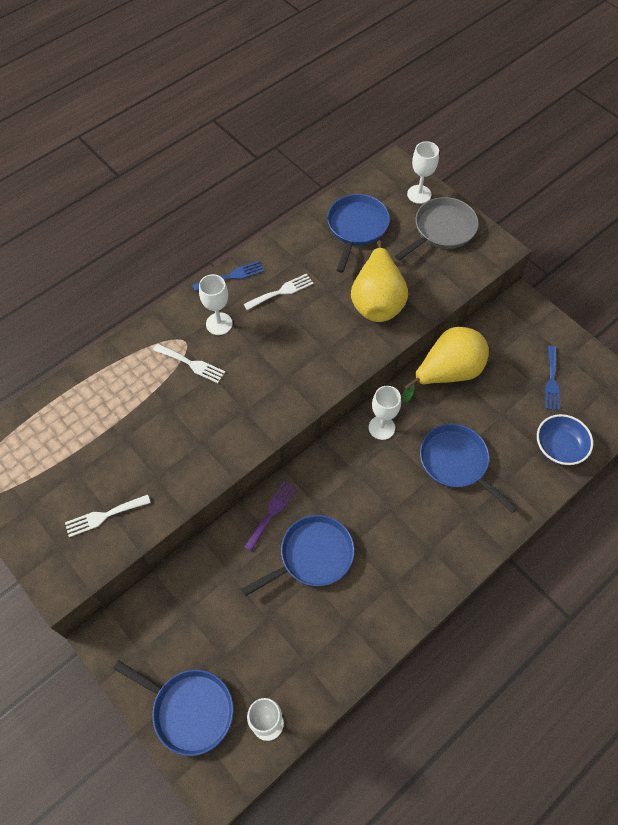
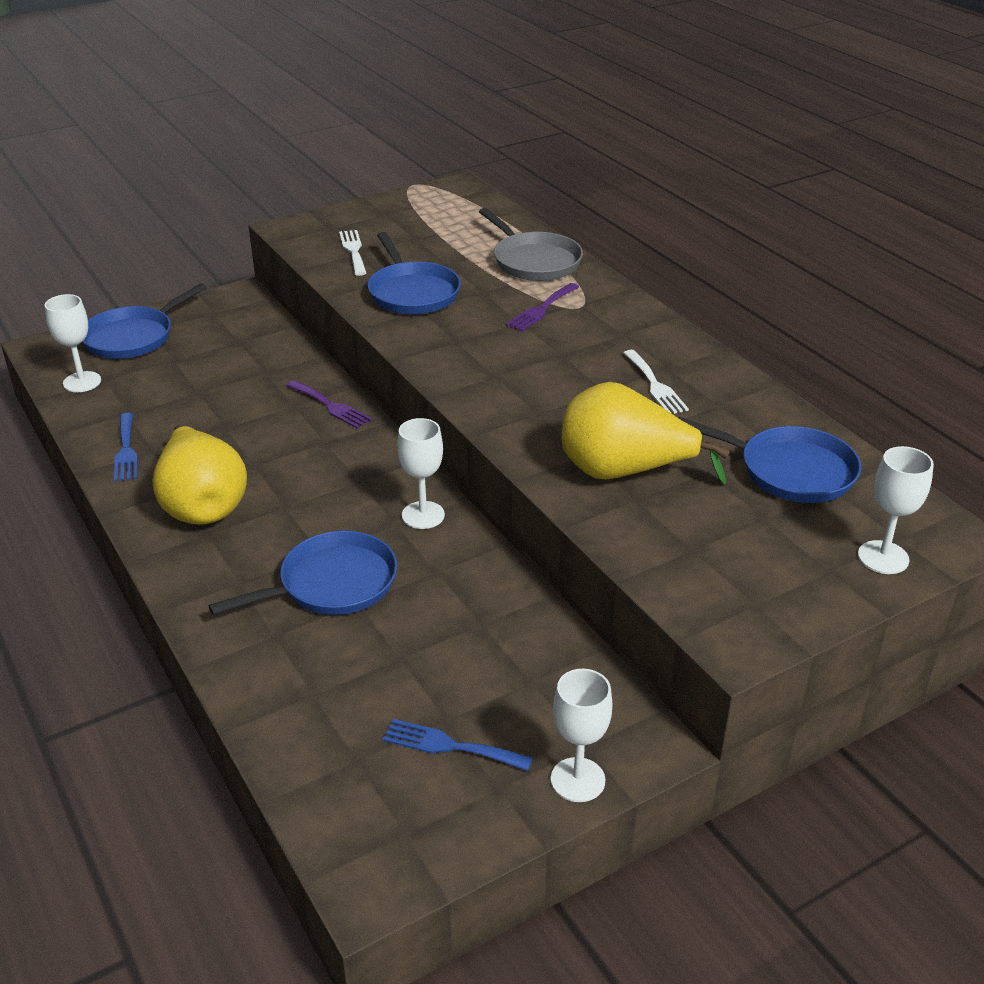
camera: 100 degrees right, 25 degrees down
white fork [153,344,225,383] -> purple fork [506,283,579,332]
blue fork [192,261,264,291] -> blue fork moved to [114,413,138,482]
white goblet [199,274,233,335] -> white goblet moved to [551,669,612,802]
blue pan [242,515,354,596] -> blue pan moved to [368,232,461,315]
grey pan [395,197,479,261] -> grey pan moved to [479,208,583,281]
yellow pear [402,327,489,402] -> yellow pear moved to [152,425,247,525]
blue bowl [537,414,593,465] -> none

